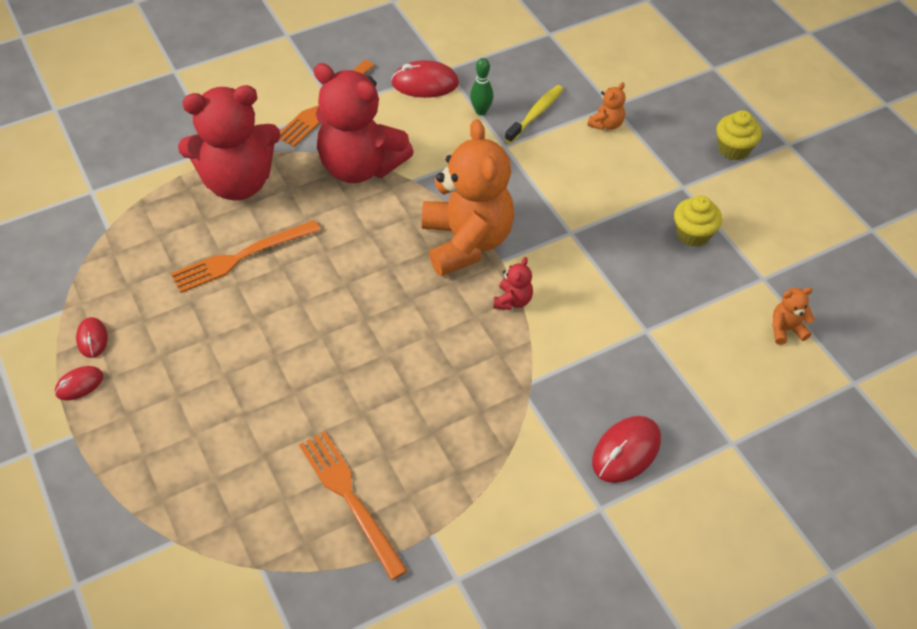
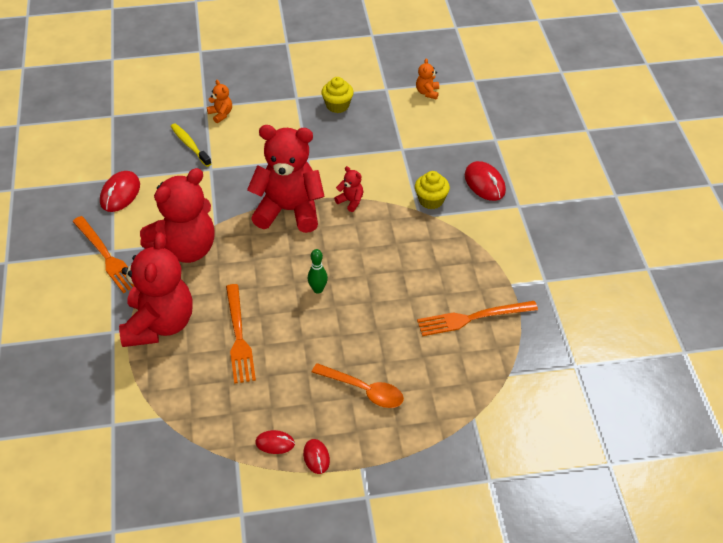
camera: 70 degrees left, 5 degrees down
orange teddy bear [422,119,514,276] -> red teddy bear [247,125,325,233]
green bowling pin [470,58,493,115] -> green bowling pin moved to [308,249,328,293]
yellow cupcake [716,110,762,160] -> yellow cupcake moved to [415,171,450,209]
none -> orange spoon [312,363,404,408]

